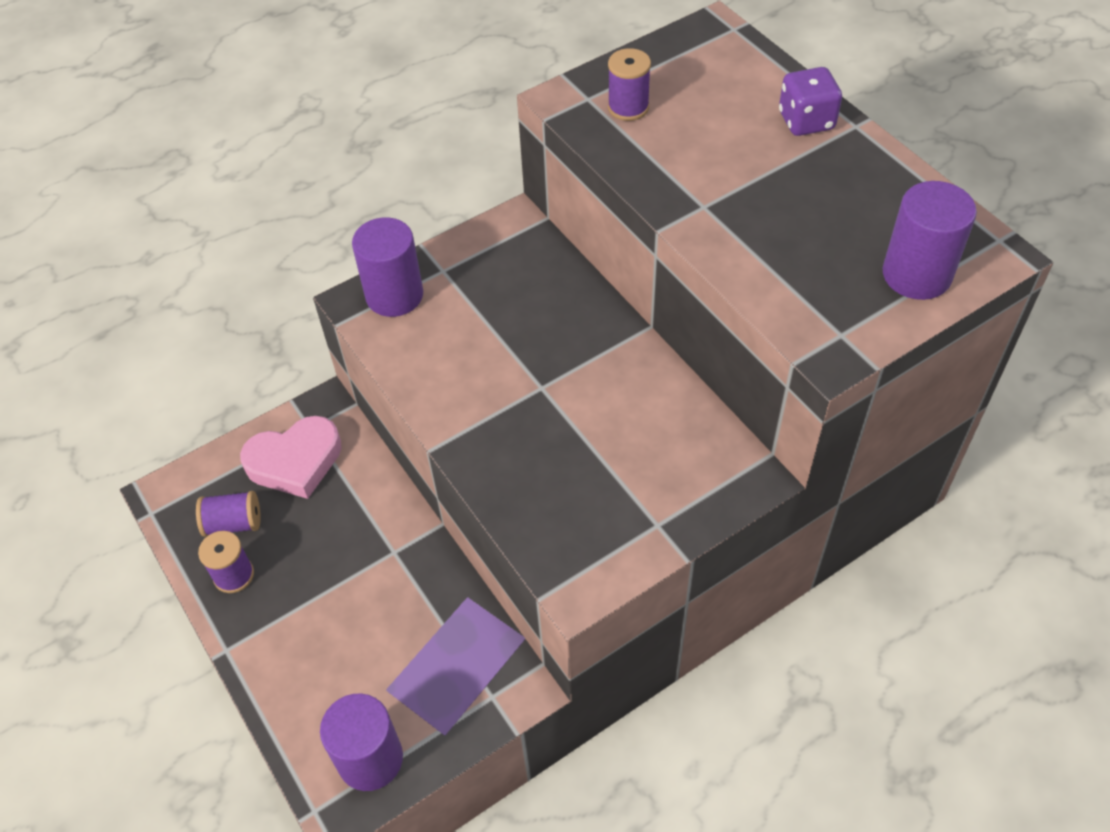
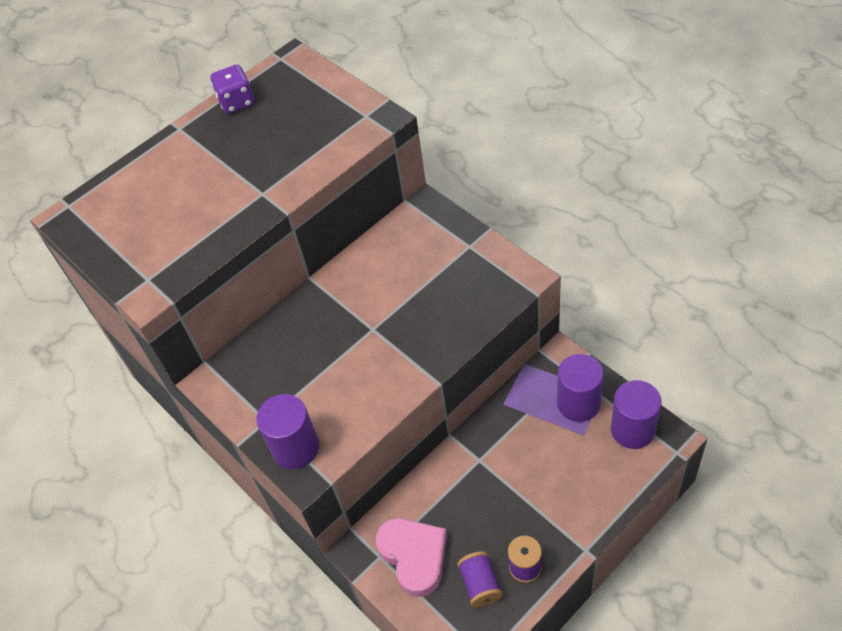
camera: 95 degrees left, 0 degrees up
purple spool [608,48,651,121] -> none
purple dice [779,67,842,136] -> purple dice moved to [210,65,254,114]
purple cylinder [883,181,977,300] -> purple cylinder moved to [557,354,604,422]

